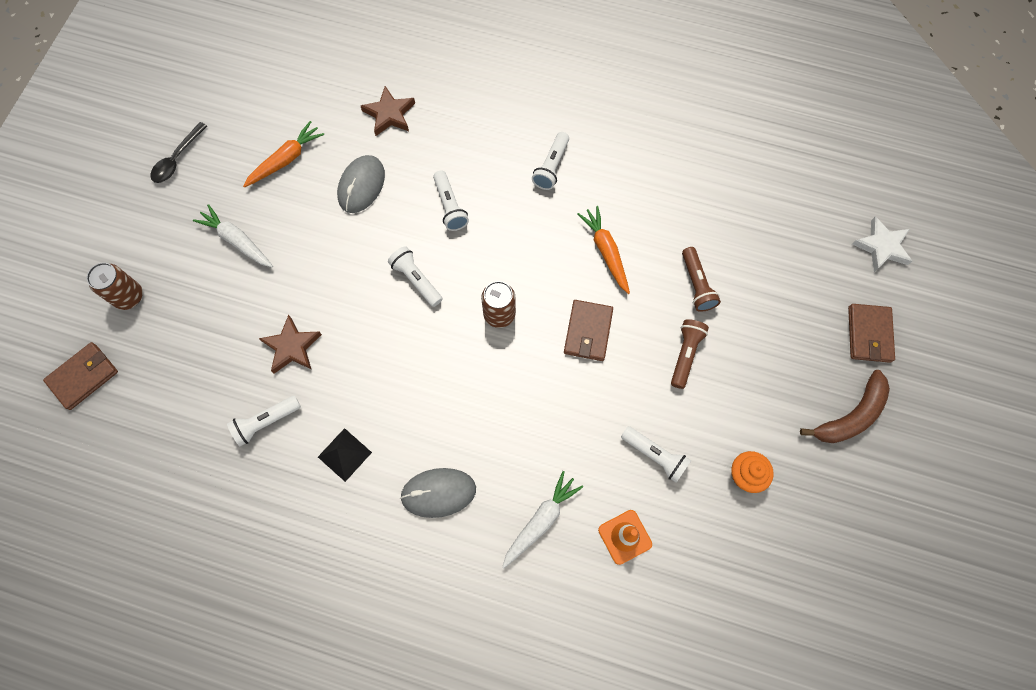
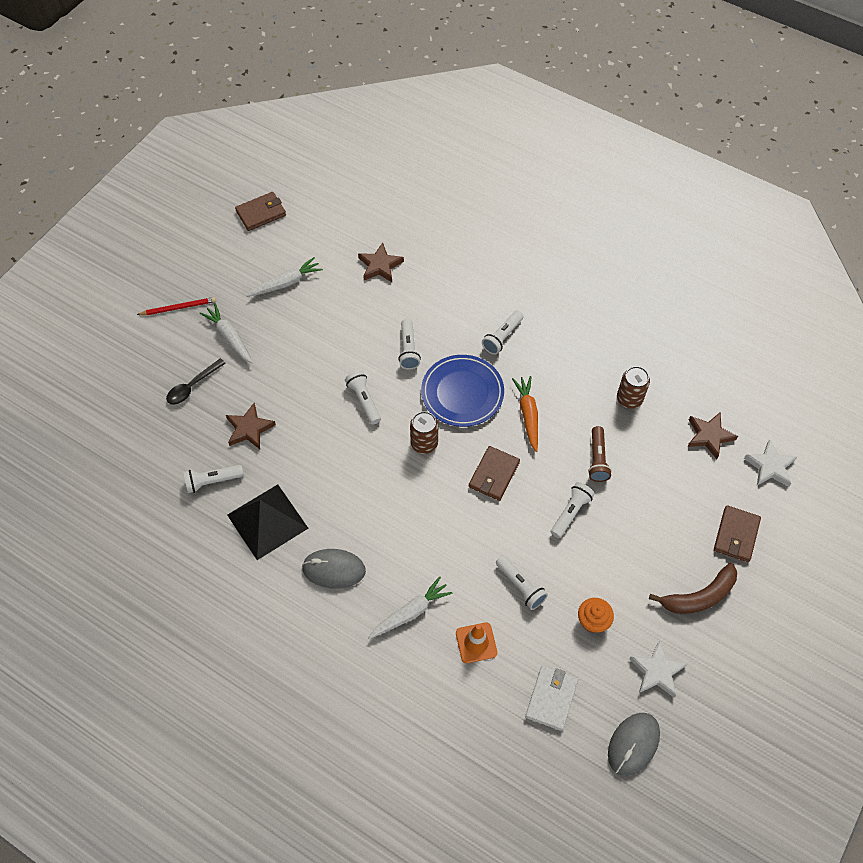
camera: 15 degrees right, 10 degrees down
brown wallet [43,342,118,410] -> brown wallet moved to [235,192,286,231]
brown can [87,263,143,310] -> brown can moved to [617,366,650,409]
black spoon [151,122,207,183] -> black spoon moved to [166,358,226,405]
orange carrot [243,121,324,188] -> white carrot [247,257,323,297]
black pyramid [318,428,372,482] -> black pyramid [227,484,308,560], size x1.85
grey mouse [337,155,385,213] -> grey mouse moved to [608,713,660,776]
brown flashlight [671,319,709,389] -> white flashlight [551,482,595,538]
none -> red pencil [137,297,216,315]
none -> blue plate [421,355,504,427]
none -> white wallet [525,666,578,731]
none -> white star [629,641,687,698]
none -> brown star [687,412,738,459]

